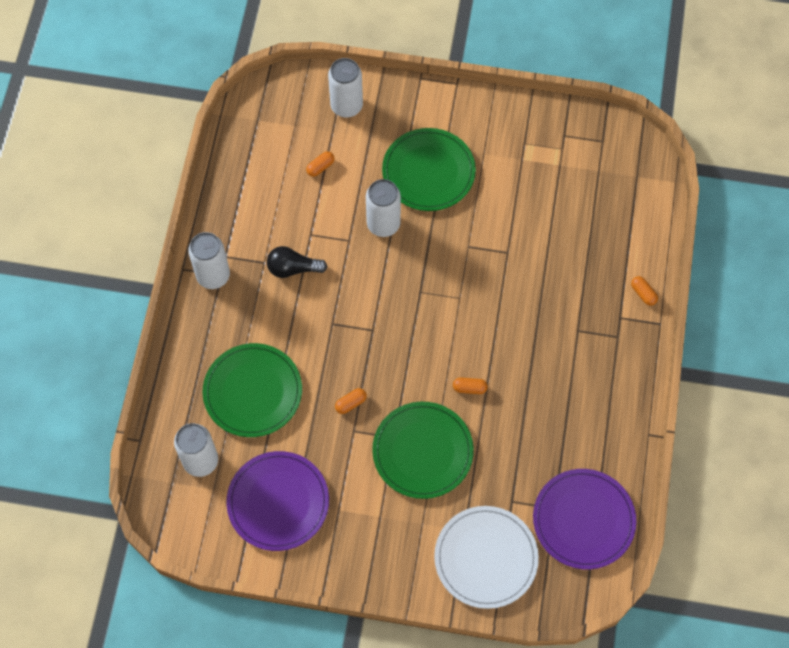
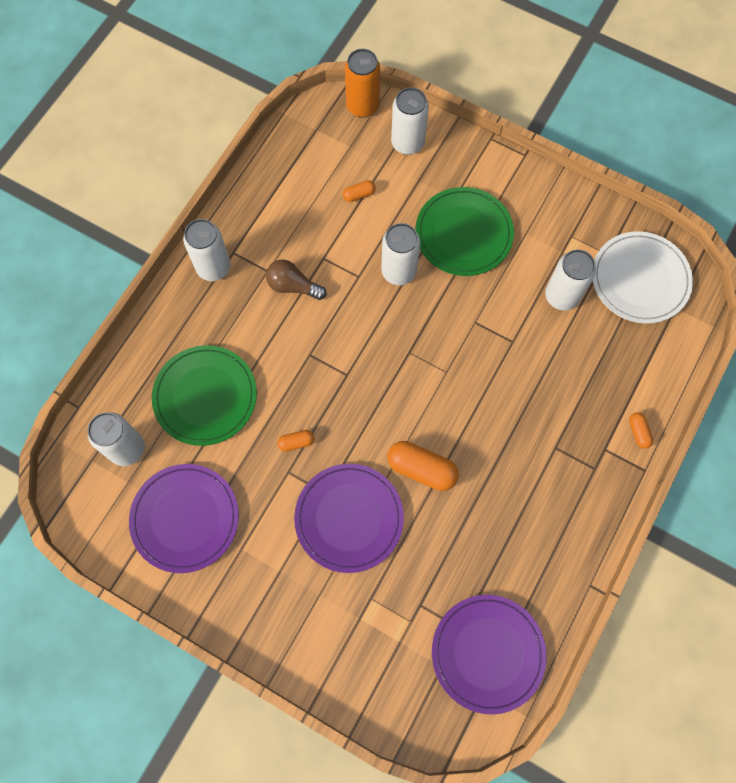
camera: 20 degrees right, 5 degrees up
black light bulb [267,246,327,278] -> brown light bulb [266,259,327,300]
green plate [372,402,474,499] -> purple plate [294,464,404,573]
white plate [434,506,539,609] -> white plate moved to [593,231,693,324]
orange capsule [453,377,488,394] -> orange capsule [387,441,459,491], size x1.96
none -> orange can [345,49,380,118]
none -> white can [545,249,596,310]

